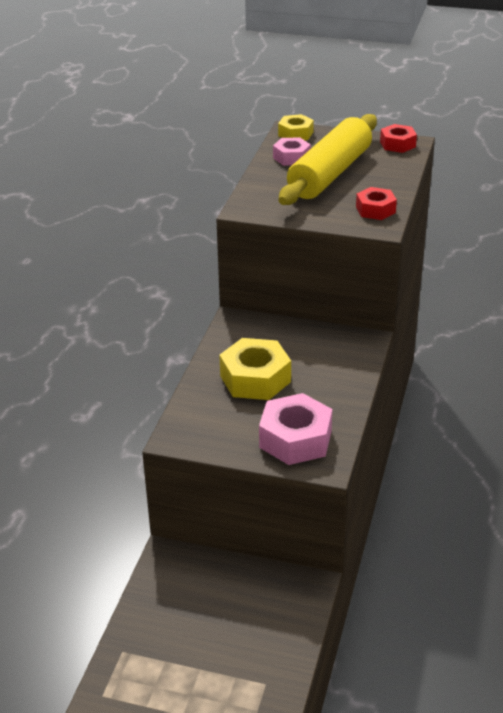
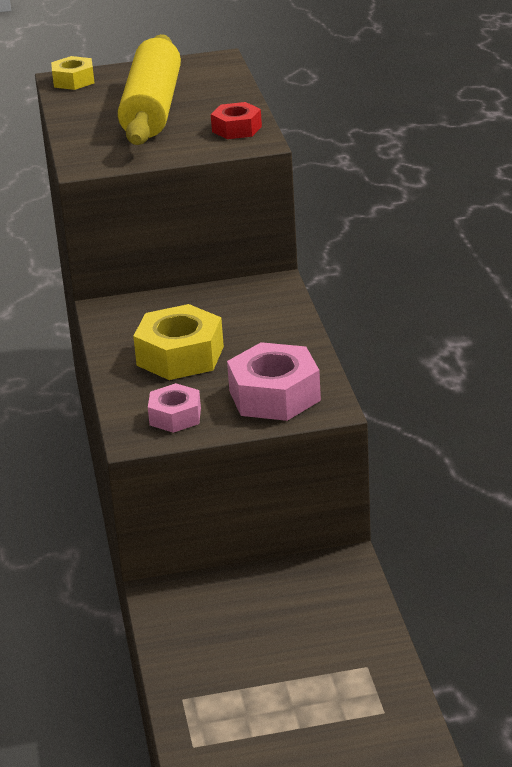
camera: 25 degrees left, 5 degrees down
pink nut [273,137,311,166] -> pink nut moved to [148,383,201,433]
red nut [380,124,417,153] -> none

